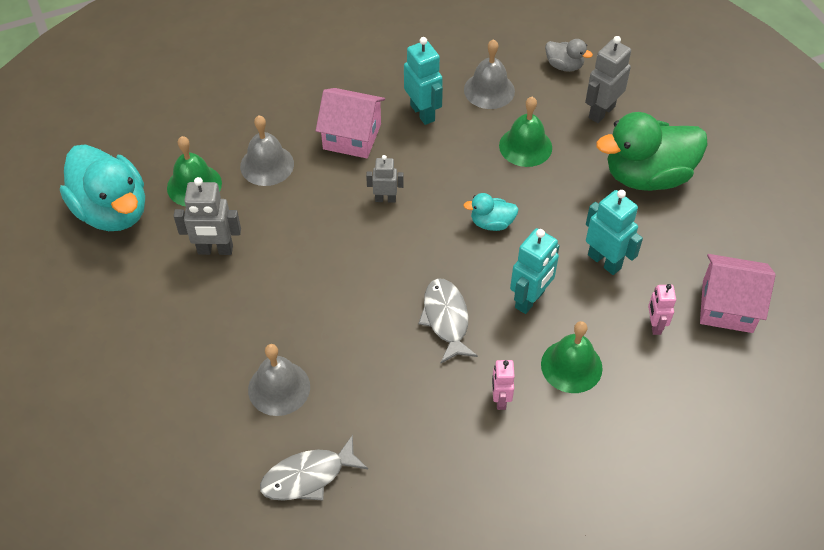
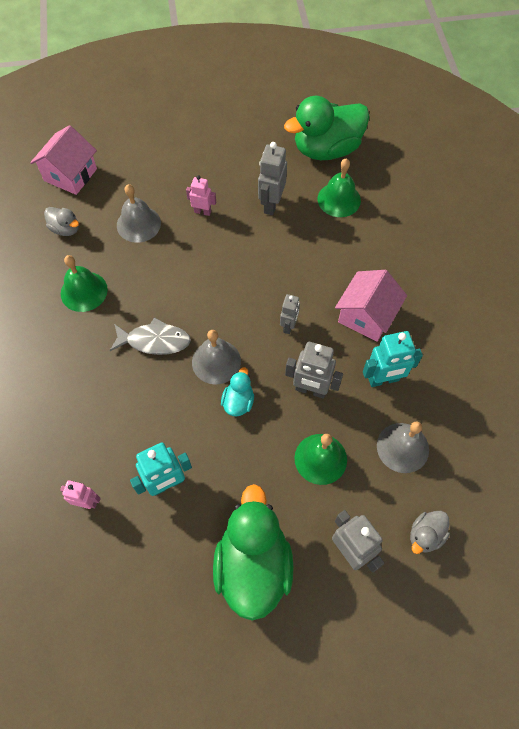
camera: 105 degrees right, 10 degrees up
turquoise duck [60,144,145,231] -> green duck [284,96,369,160]
grey bell [240,116,294,186] -> grey bell moved to [192,330,241,384]
grey fish [260,435,368,501] -> grey duck [44,207,79,236]
pink robot [492,360,515,410] -> pink robot moved to [186,175,216,216]
turquoise robot [510,228,560,314] -> none
green bell [541,321,603,393] -> green bell moved to [61,255,108,312]
pink house [700,254,776,333] -> pink house moved to [30,125,97,195]
none -> grey robot [285,342,343,399]

